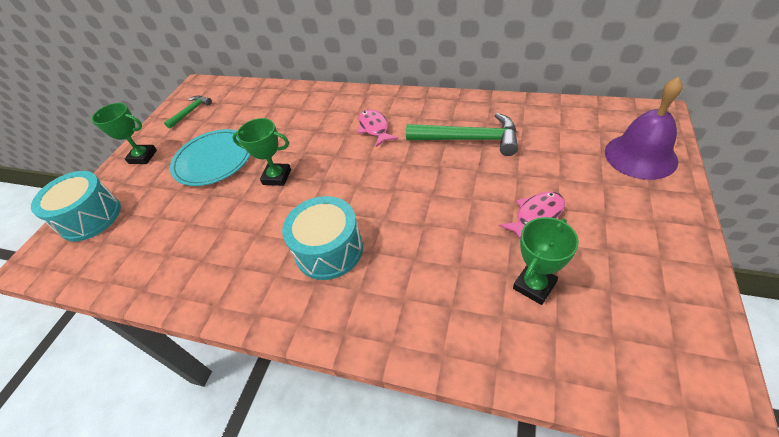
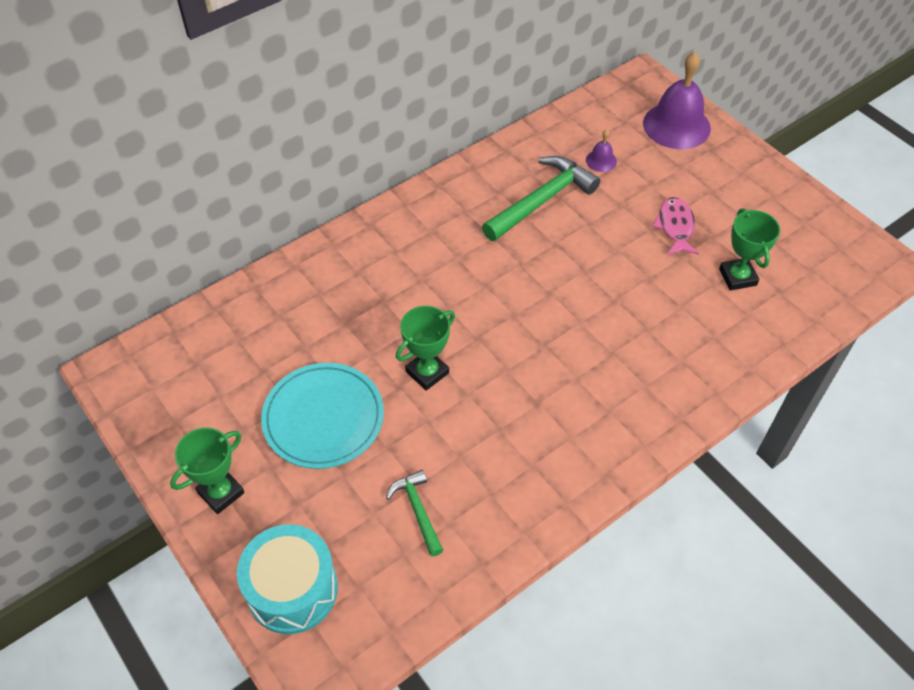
camera: 60 degrees left, 5 degrees up
green hammer [164,96,212,129] -> green hammer moved to [386,470,443,557]
turquoise drum [282,196,363,280] -> none
pink fish [358,109,398,147] -> none
none -> purple bell [586,130,617,172]

